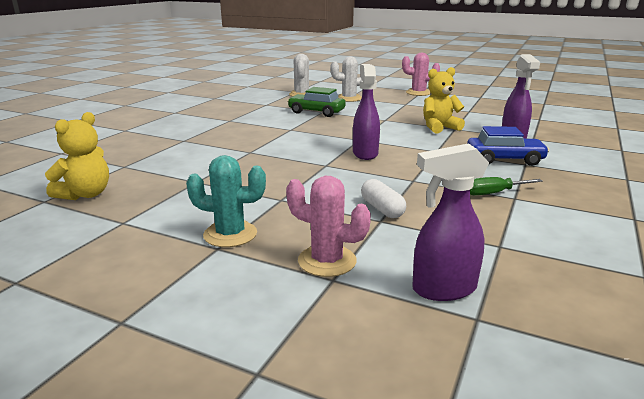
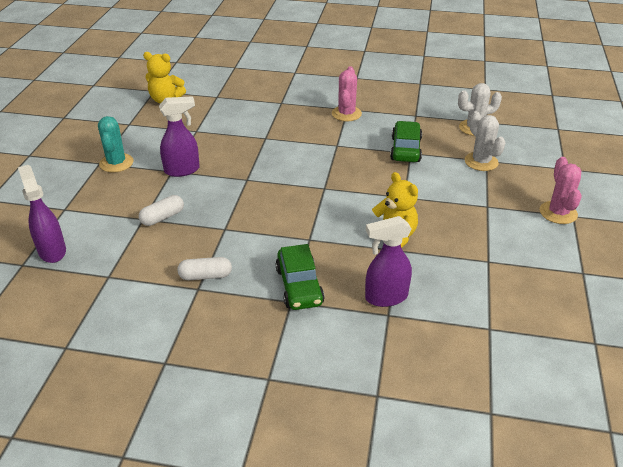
camera: 75 degrees right, 15 degrees up
pink cactus [286,176,371,277] -> pink cactus moved to [332,66,362,121]
purple spray bottle [353,64,380,160] -> purple spray bottle moved to [159,96,200,177]
blue car [467,126,550,166] -> green car [276,244,325,310]
green screwdriver [470,177,543,196] -> white capsule [177,257,232,280]

